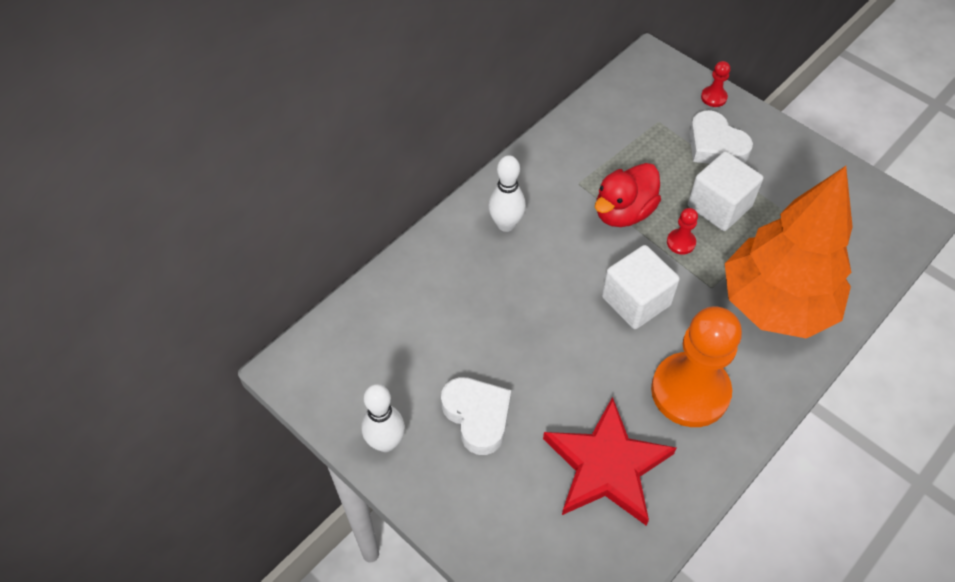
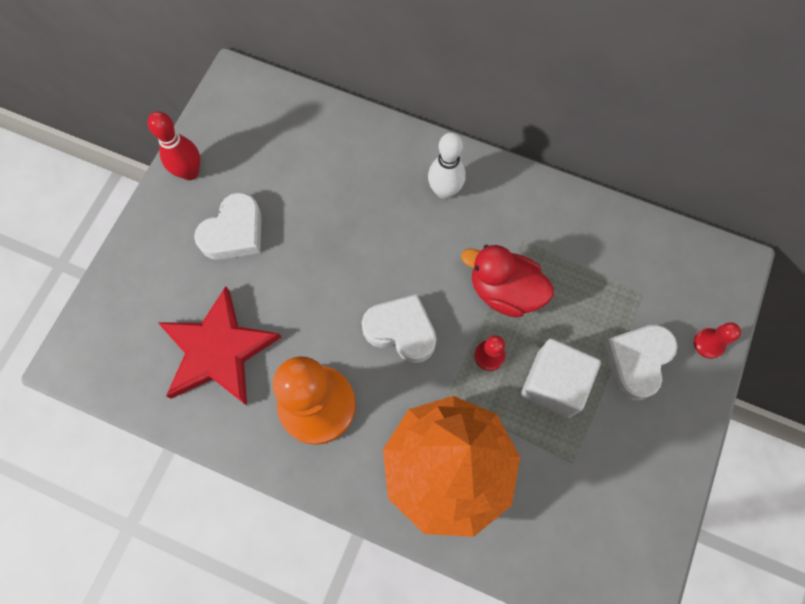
camera: 70 degrees right, 15 degrees up
white bowling pin [361,384,405,452] -> red bowling pin [148,111,200,180]
white cube [602,245,680,329] -> white heart [362,294,437,363]

